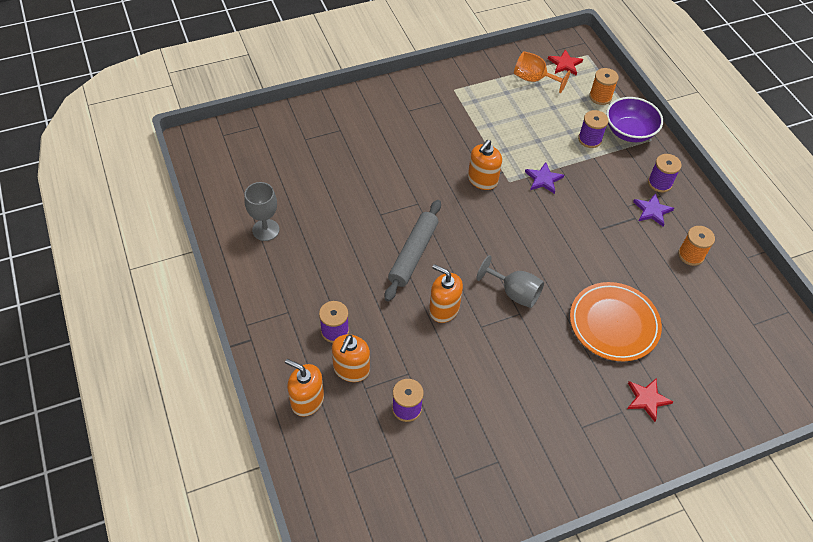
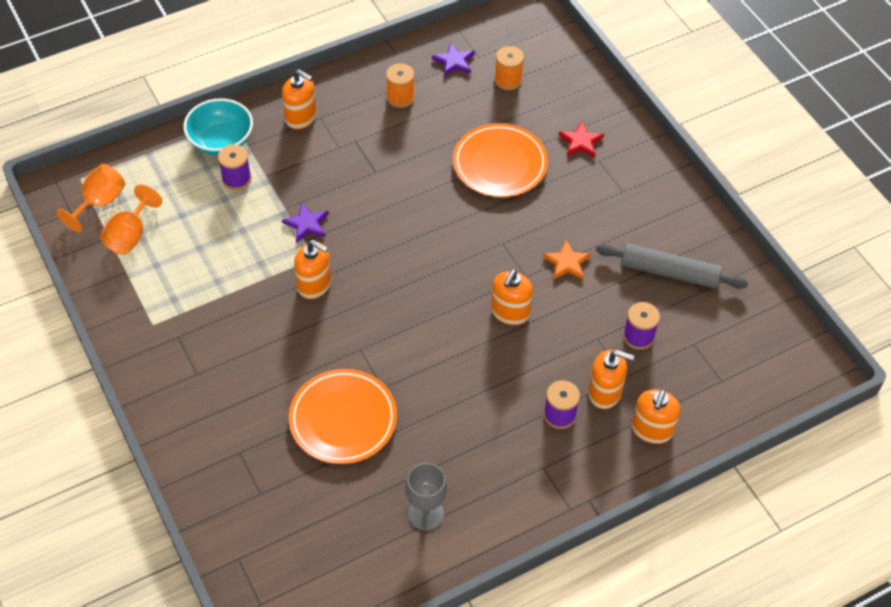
camera: 95 degrees left, 0 degrees up
grey rolling pin [385,200,441,302] -> grey rolling pin moved to [596,244,748,289]
grey goblet [476,255,544,308] -> none
red star [548,49,583,76] -> orange goblet [57,164,125,232]
orange spool [589,68,619,105] -> orange spool moved to [495,46,524,90]
purple bowl [606,97,663,142] -> turquoise bowl [184,98,253,155]
purple star [633,193,674,227] -> purple star moved to [432,43,475,77]
purple spool [648,154,681,192] -> orange soap dispenser [282,69,317,129]
none -> orange plate [289,369,397,464]
none -> orange star [543,240,591,280]

